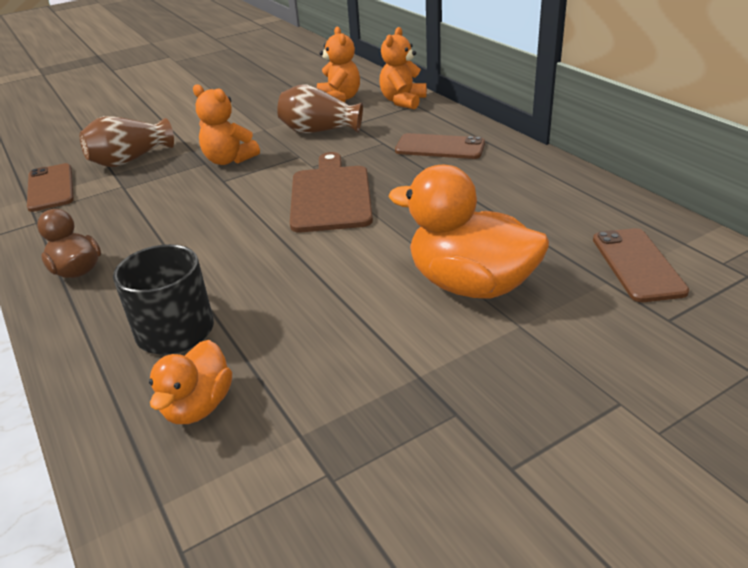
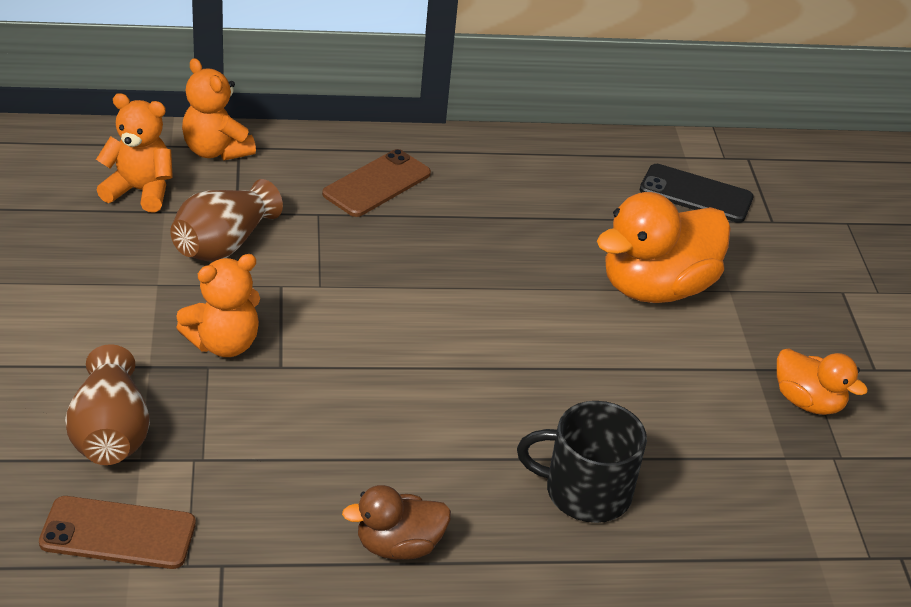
camera: 70 degrees left, 5 degrees up
orange duck [149,340,232,424] -> orange duck moved to [777,348,868,415]
brown cutting board [290,152,373,232] -> none
brown phone [593,228,689,302] -> black phone [640,164,754,223]

